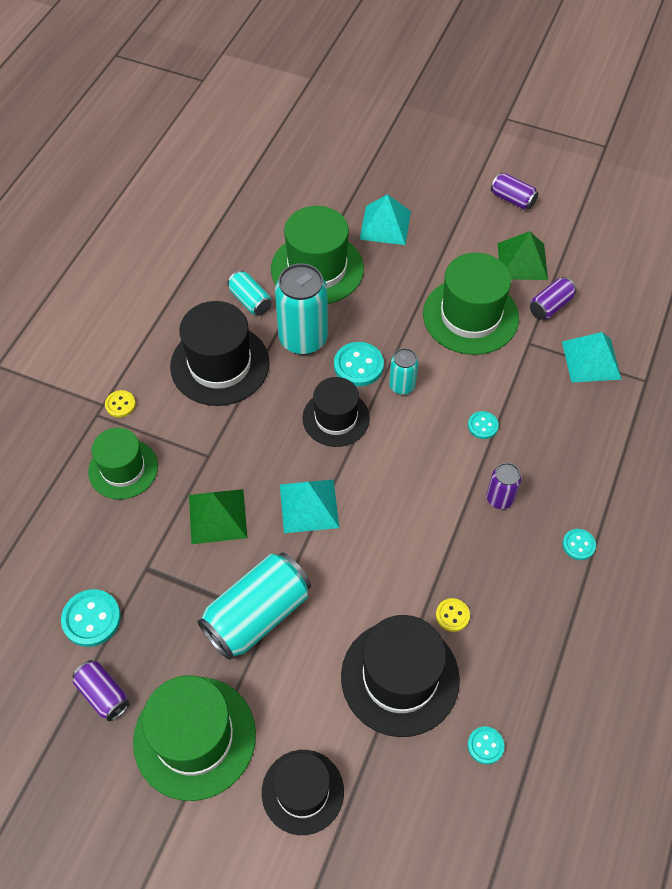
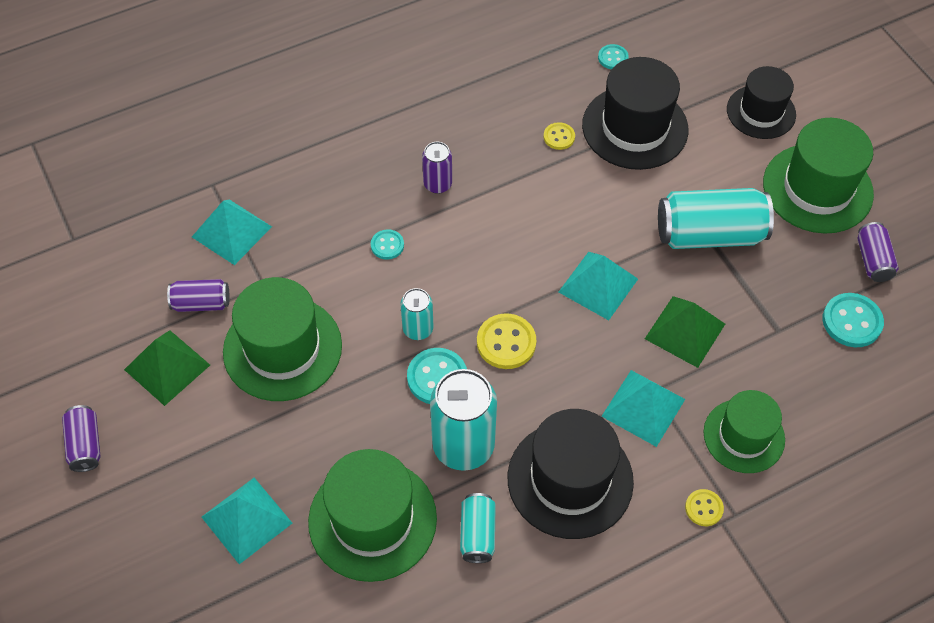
camera: 140 degrees left, 0 degrees up
black hat [303,377,370,447] -> yellow button [477,313,536,369]
turquoise button [563,529,596,560] -> none
none -> turquoise pyramid [601,370,685,447]

